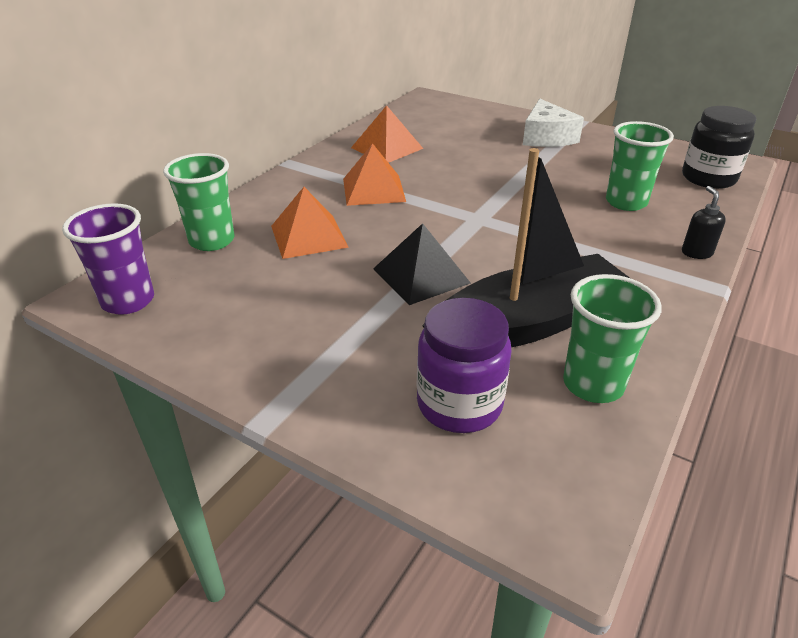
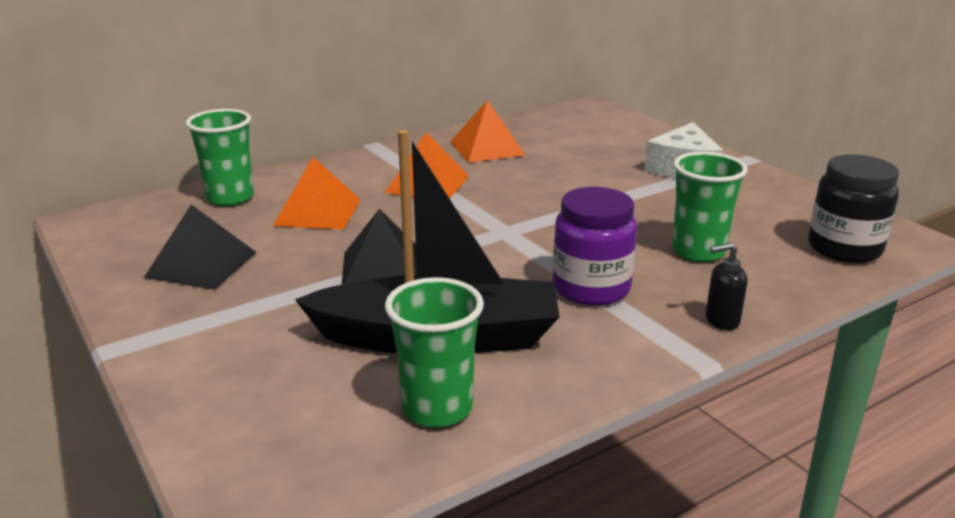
camera: 25 degrees right, 10 degrees down
purple cup [62,203,154,315] -> none
purple jar [417,298,511,433] -> purple jar moved to [553,187,637,306]
black soap dispenser [682,186,726,259] -> black soap dispenser turned 120 degrees counterclockwise [706,243,747,330]
none -> black pyramid [144,204,257,290]

